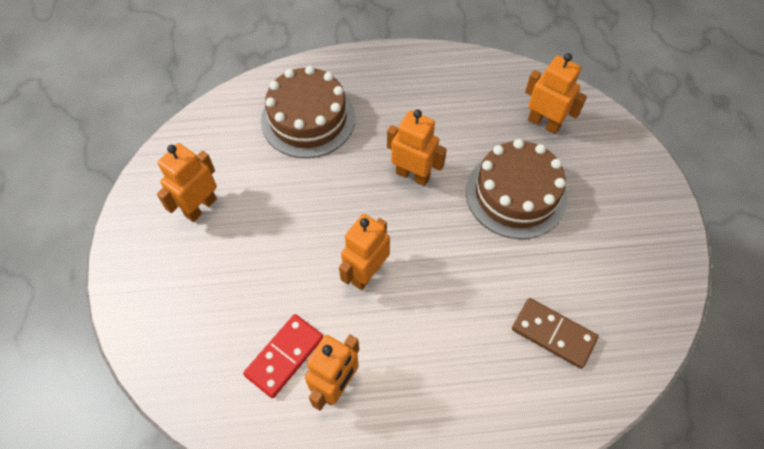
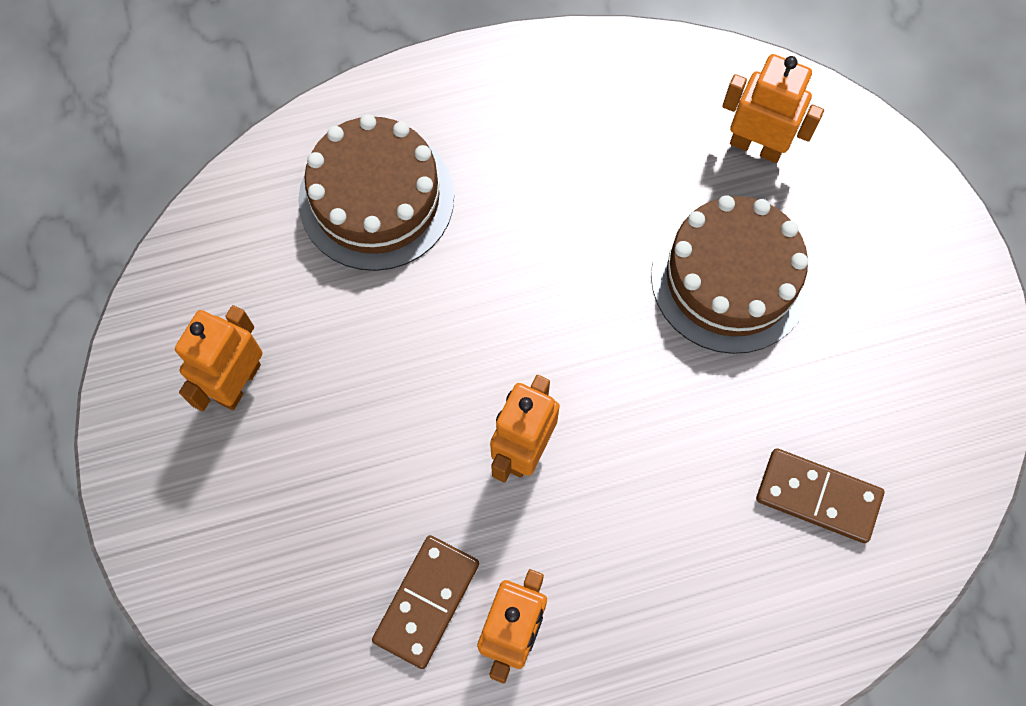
camera: 10 degrees left, 10 degrees up
red domino [243,314,323,398] -> brown domino [372,535,479,669]
orange robot [387,110,447,186] -> none

